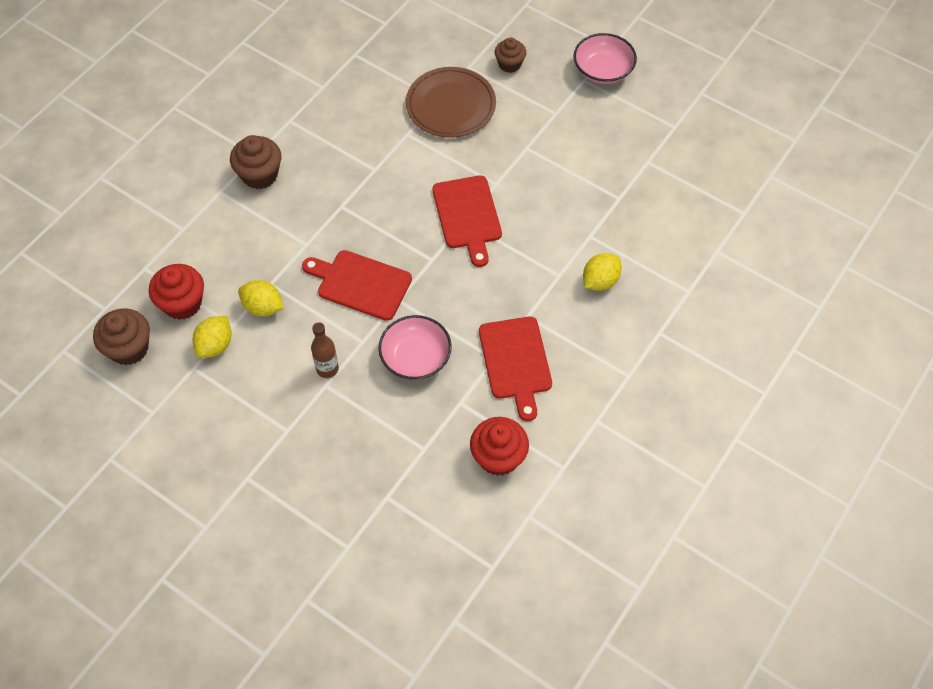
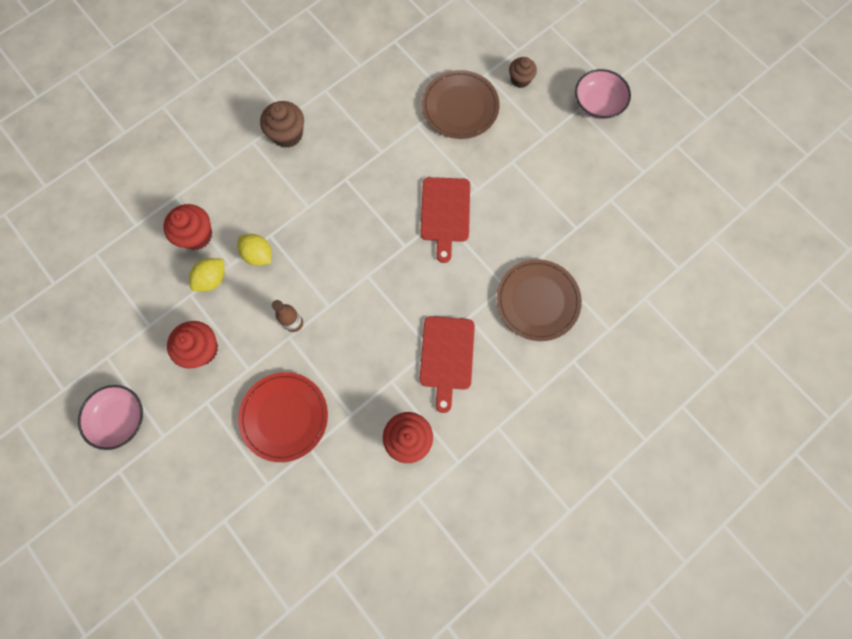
camera: 15 degrees right, 15 degrees up
brown cupcake [93,308,150,365] -> none
red cutting board [302,250,412,321] -> none
pink bowl [378,315,452,380] -> pink bowl moved to [78,385,143,450]
yellow lemon [583,253,622,291] -> brown plate [497,259,582,341]
none -> red cupcake [167,321,218,369]
none -> red plate [238,372,328,462]

